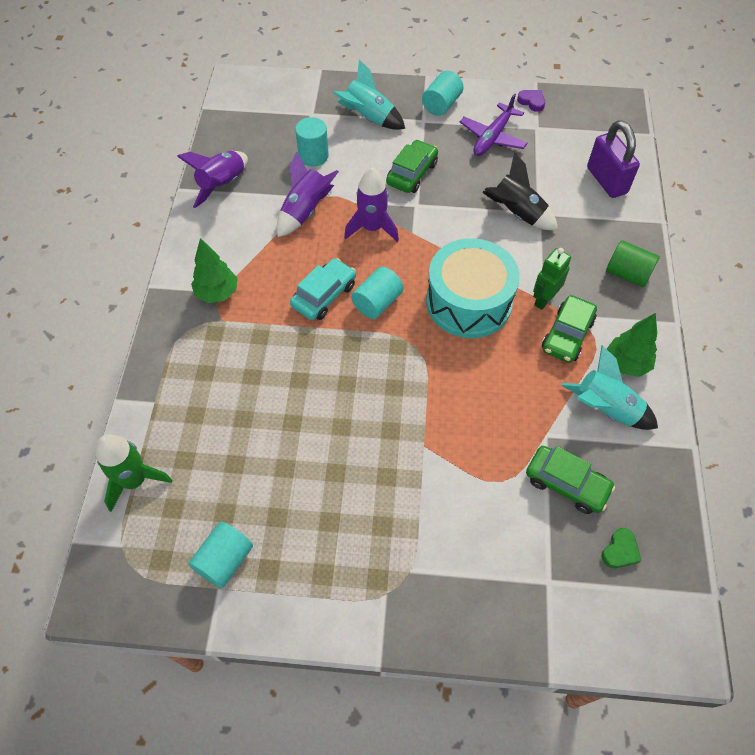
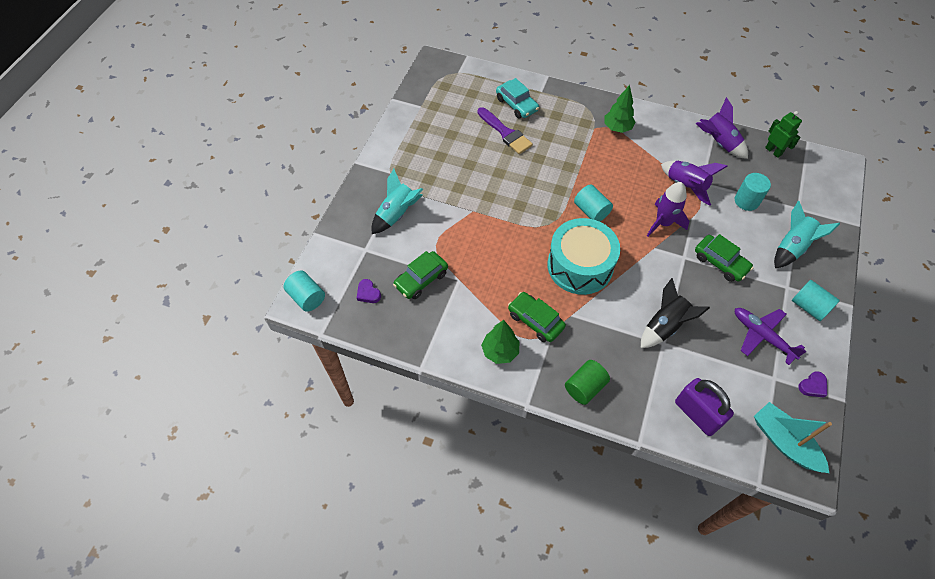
camera: 105 degrees right, 0 degrees up
green rocket [96,435,172,512] -> none
turquoise cylinder [188,522,253,588] -> turquoise cylinder moved to [283,270,325,312]
turquoise car [290,258,356,320] -> turquoise car moved to [496,78,539,119]
green robot [533,248,571,310] -> green robot moved to [765,111,802,158]
turquoise rocket [562,346,658,430] -> turquoise rocket moved to [372,169,423,234]
purple padlock [587,120,640,198] -> purple padlock turned 60 degrees clockwise [675,378,734,436]
green heart [602,528,641,568] -> purple heart [357,279,381,303]
none -> purple brush [477,107,533,154]
none -> turquoise boat [754,402,832,473]

